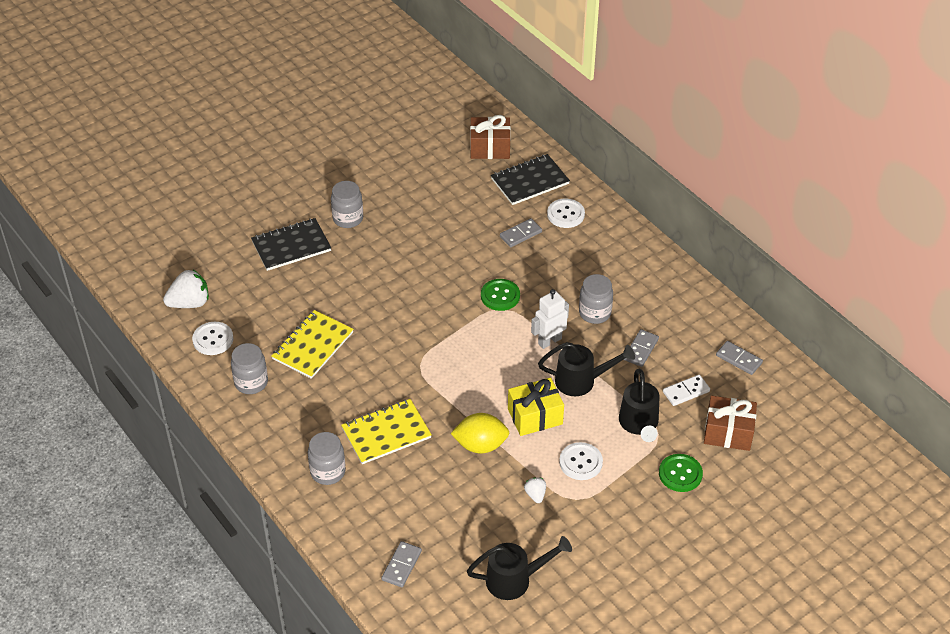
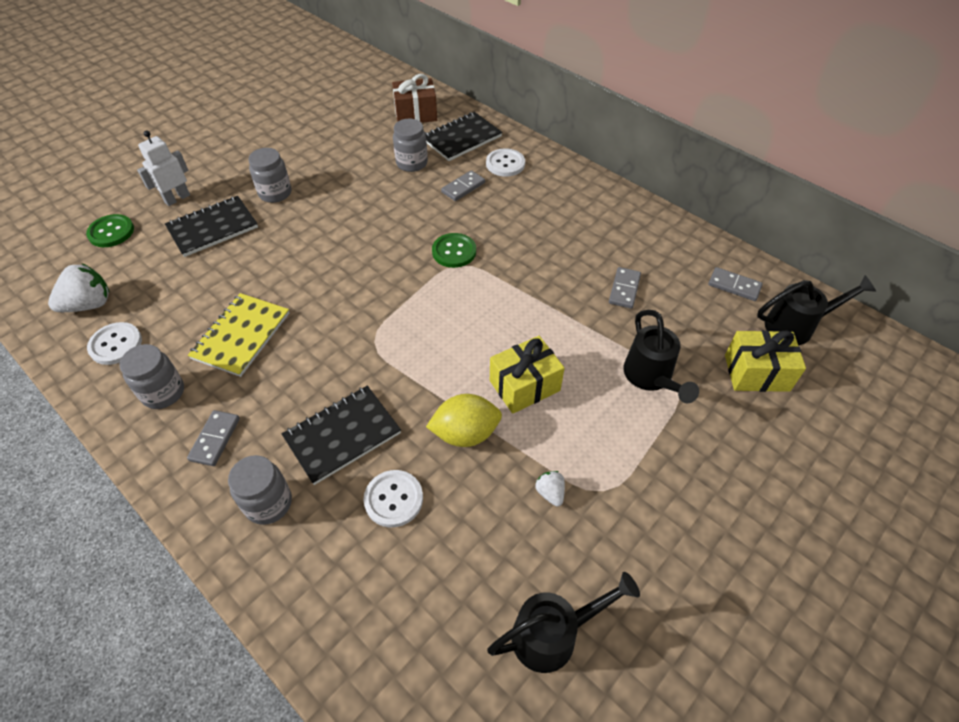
camera: 10 degrees left, 5 degrees up
yellow notebook [341,399,432,464] -> black notebook [282,386,401,485]
grey domino [382,541,422,587] -> grey domino moved to [187,410,240,466]
white robot [531,289,569,349] -> white robot moved to [137,130,190,206]
black watering can [538,342,635,396] -> black watering can moved to [757,275,876,345]
white button [559,442,603,480] -> white button moved to [364,470,423,527]
grey jar [579,274,613,324] -> grey jar moved to [393,119,428,172]
green button [659,454,703,492] -> green button moved to [86,214,134,247]
white domino [663,375,710,406] -> none
brown gift [704,396,757,451] -> yellow gift [725,330,806,392]

